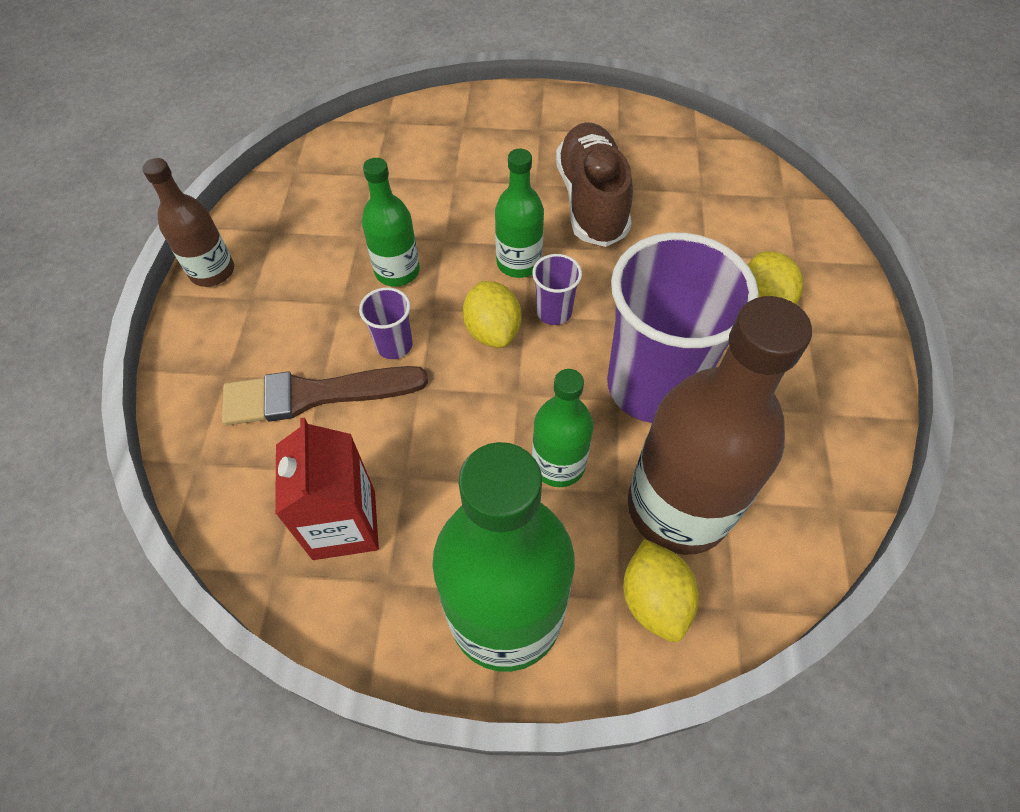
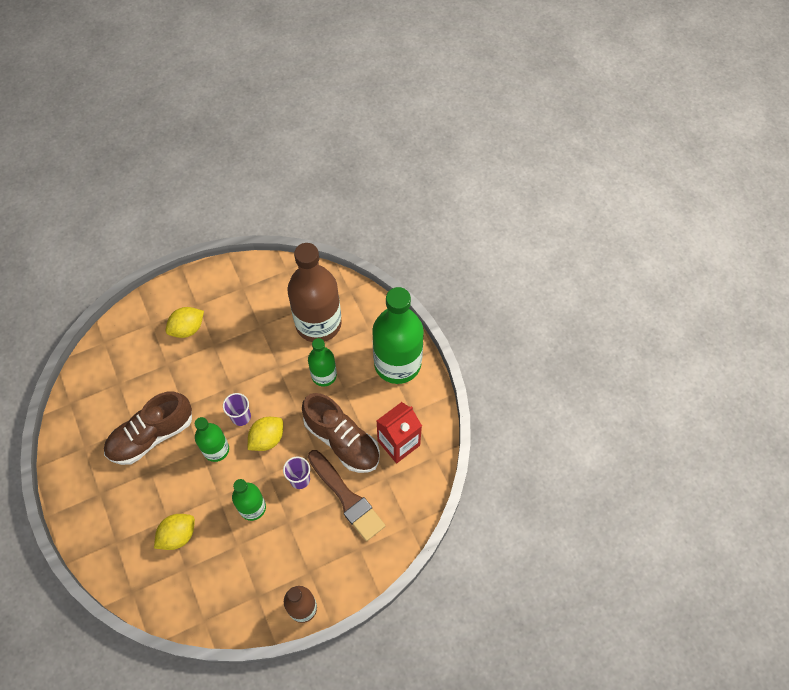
camera: 120 degrees left, 5 degrees up
purple cup [607,233,759,423] -> none
yellow lemon [623,539,699,642] -> yellow lemon moved to [154,514,195,550]
none -> brown shoe [302,393,380,473]

